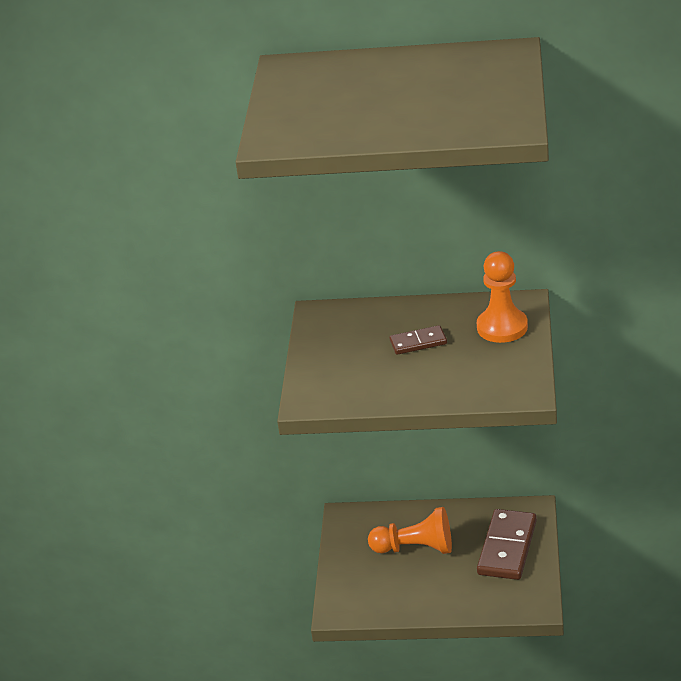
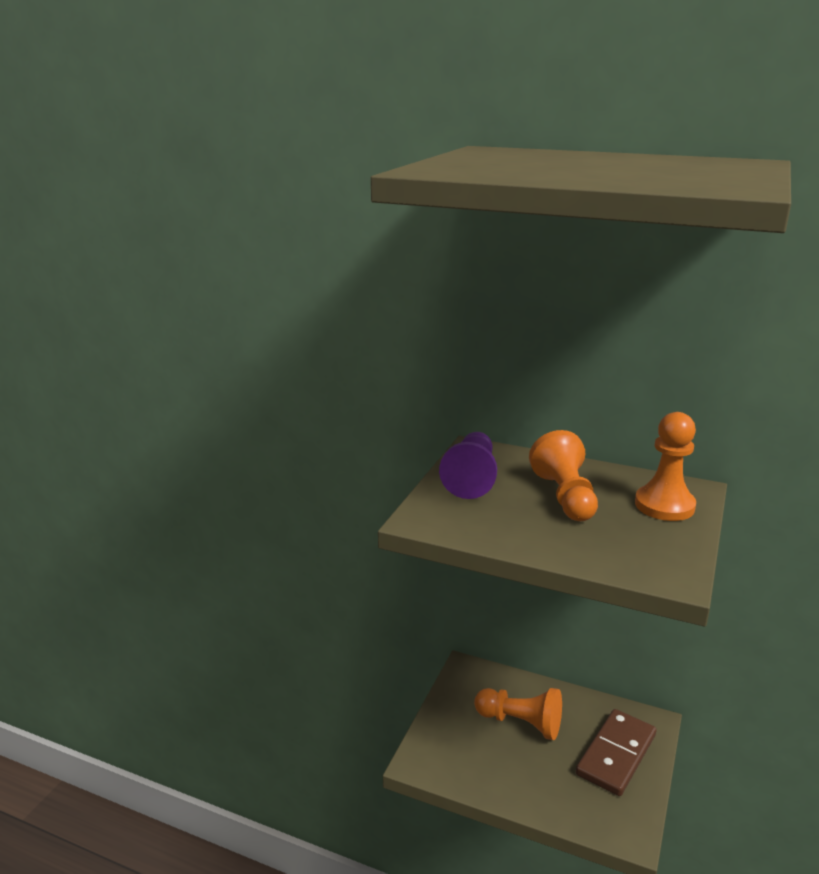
camera: 15 degrees right, 10 degrees down
brown domino [390,325,447,355] -> orange pawn [529,430,598,521]
none -> purple pawn [439,432,497,499]

